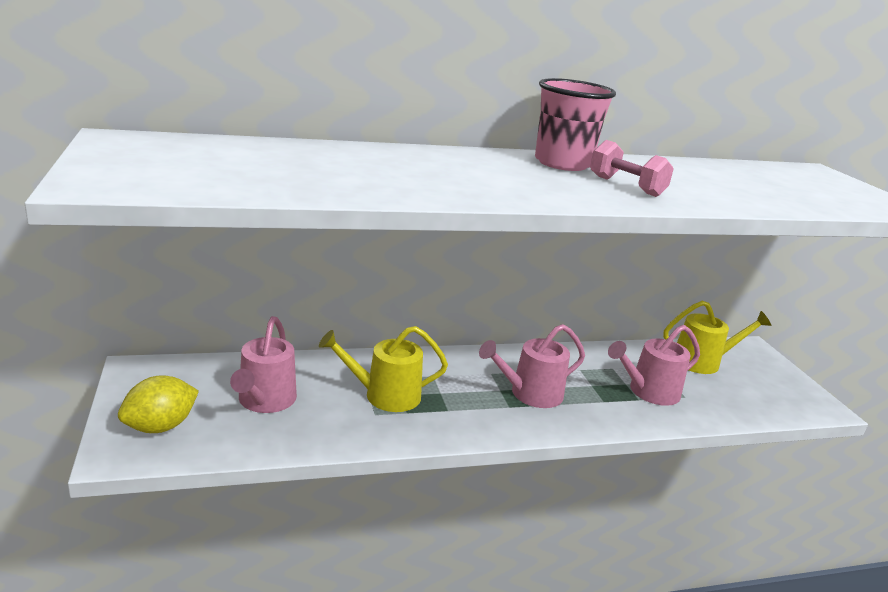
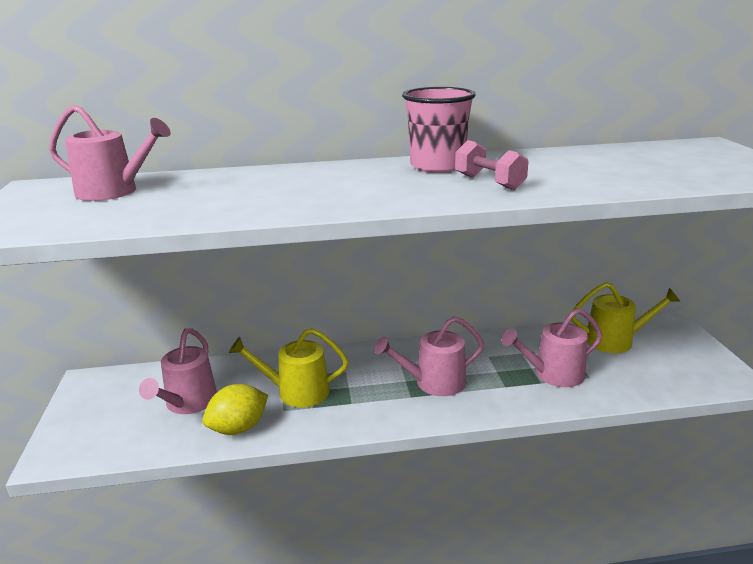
camera: 10 degrees right, 0 degrees up
yellow lemon [118,375,199,433] -> yellow lemon moved to [203,384,268,435]
none -> pink watering can [49,105,171,201]

